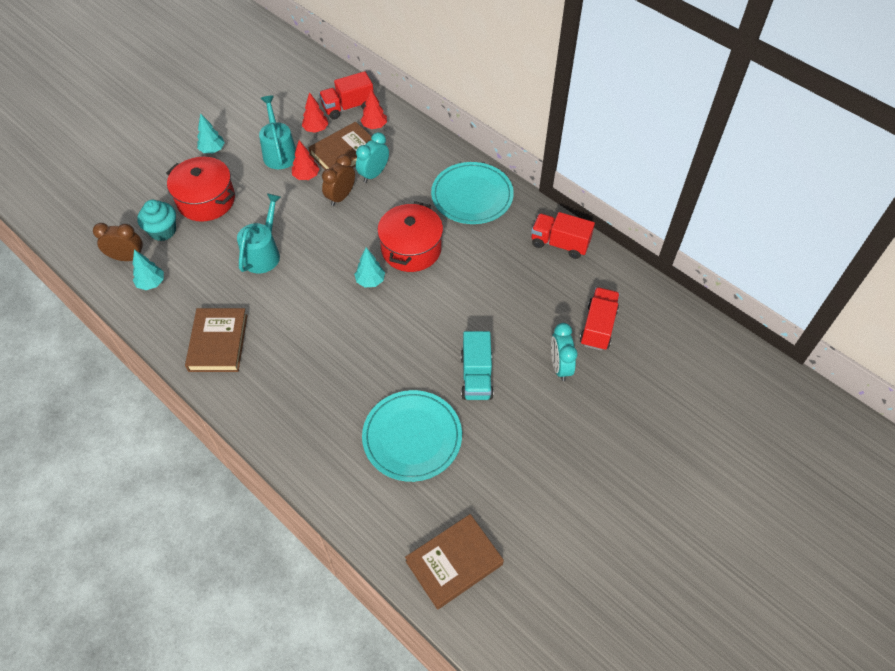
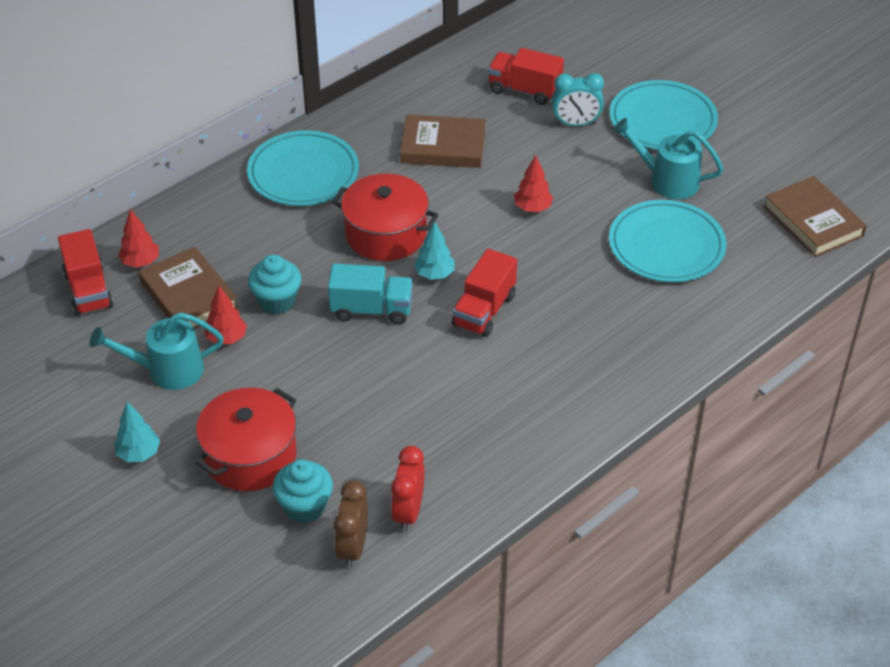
camera: 85 degrees left, 10 degrees down
turquoise tree [133,250,164,290] -> red clock [391,446,425,532]
brown book [185,308,247,372] -> brown book moved to [400,115,485,168]
turquoise watering can [237,193,281,273] -> turquoise watering can moved to [613,118,724,199]
red tree [302,92,329,133] -> red tree moved to [514,155,553,212]
brown clock [322,154,355,206] -> turquoise cupcake [248,255,302,314]
turquoise clock [356,132,389,183] -> none
turquoise truck [461,331,494,400] -> turquoise truck moved to [328,264,413,325]
red truck [531,212,595,259] -> red truck moved to [452,249,517,337]
none -> turquoise plate [610,80,718,150]

